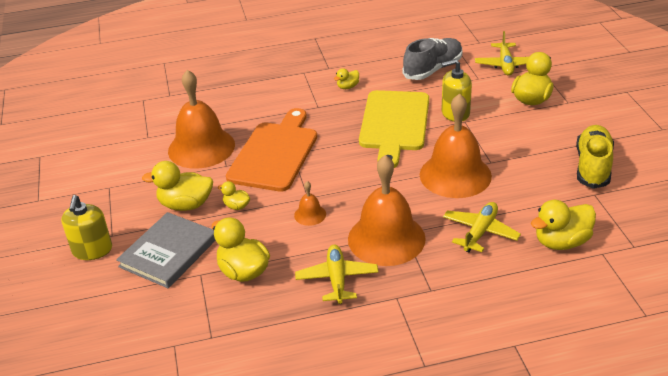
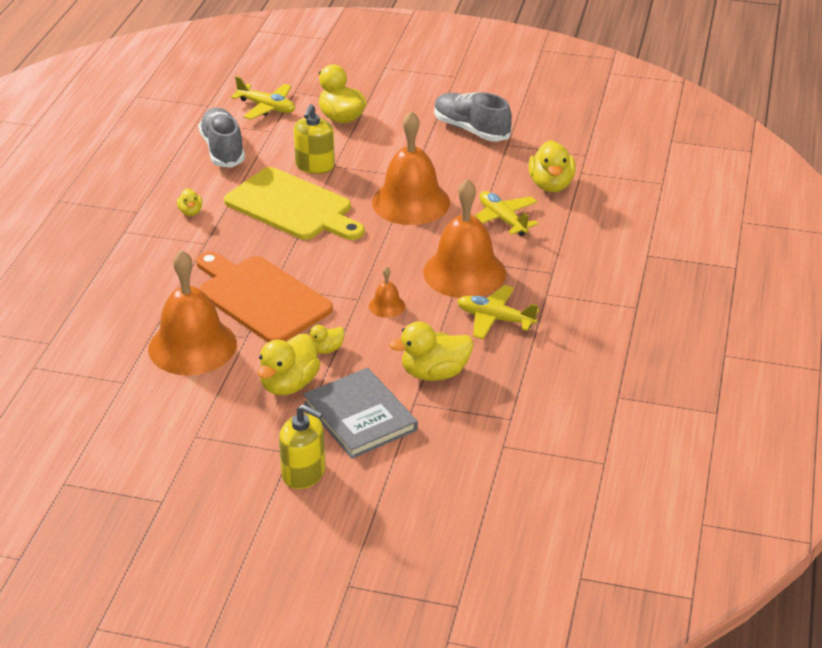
camera: 65 degrees left, 0 degrees up
yellow shoe [576,125,614,189] -> grey shoe [434,92,512,142]

